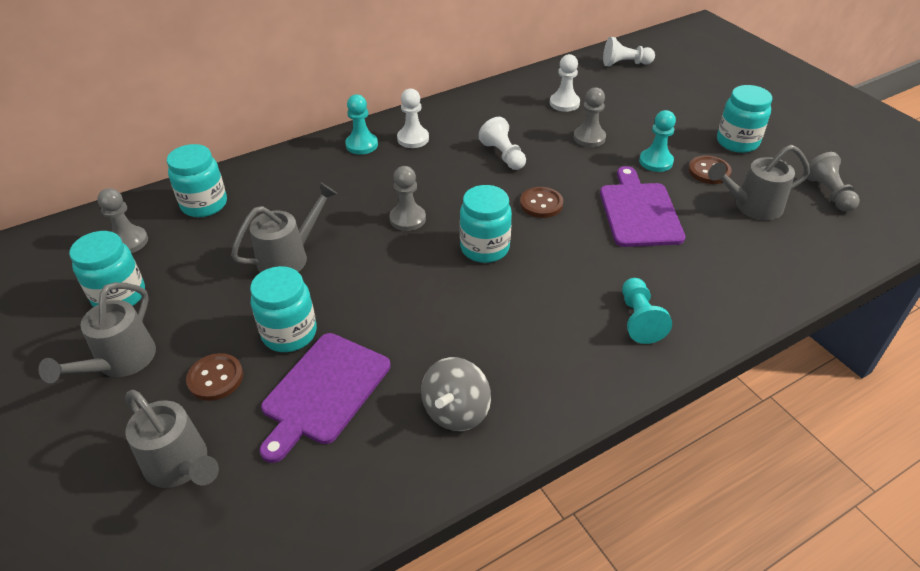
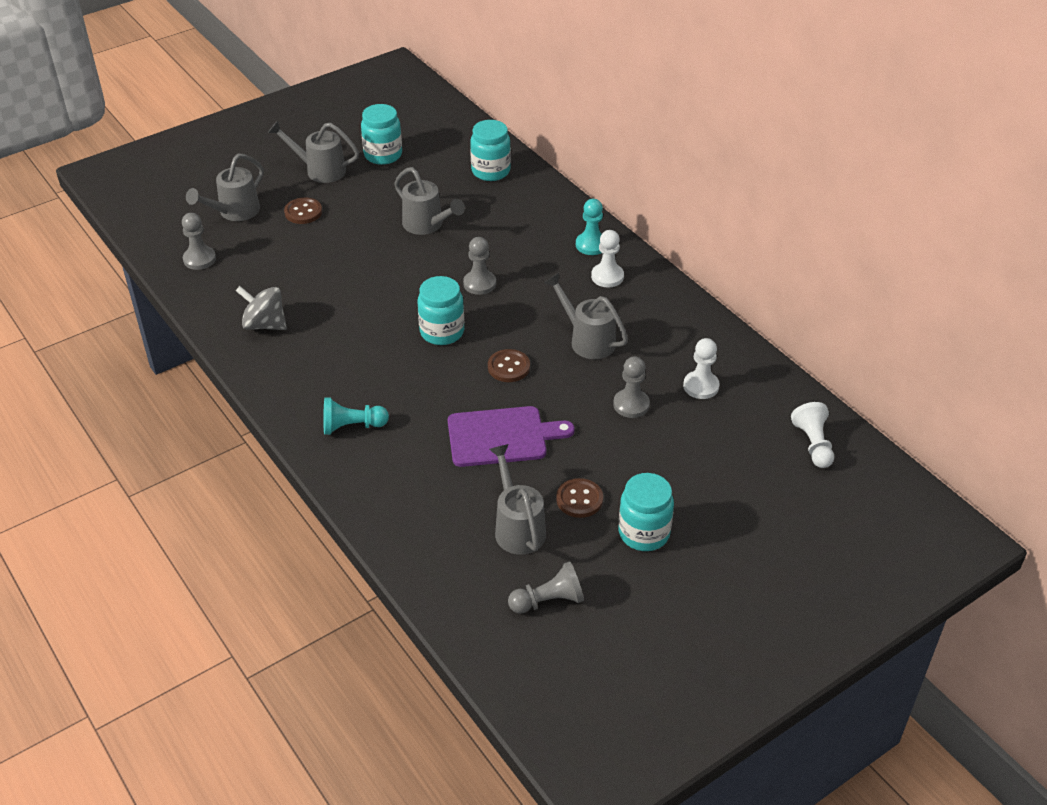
camera: 85 degrees right, 0 degrees up
grey pawn [97,188,148,253] -> grey pawn moved to [182,213,216,270]
turquoise jar [250,266,317,352] -> none
purple cutting board [260,333,391,463] -> none
white pawn [478,117,526,170] -> grey watering can [544,273,628,359]
turquoise pawn [639,110,676,172] -> none

